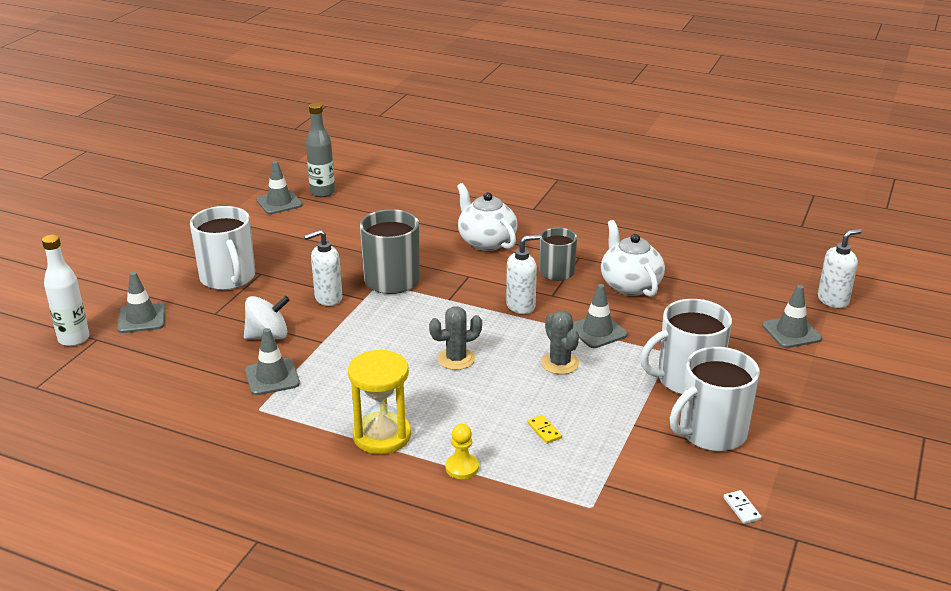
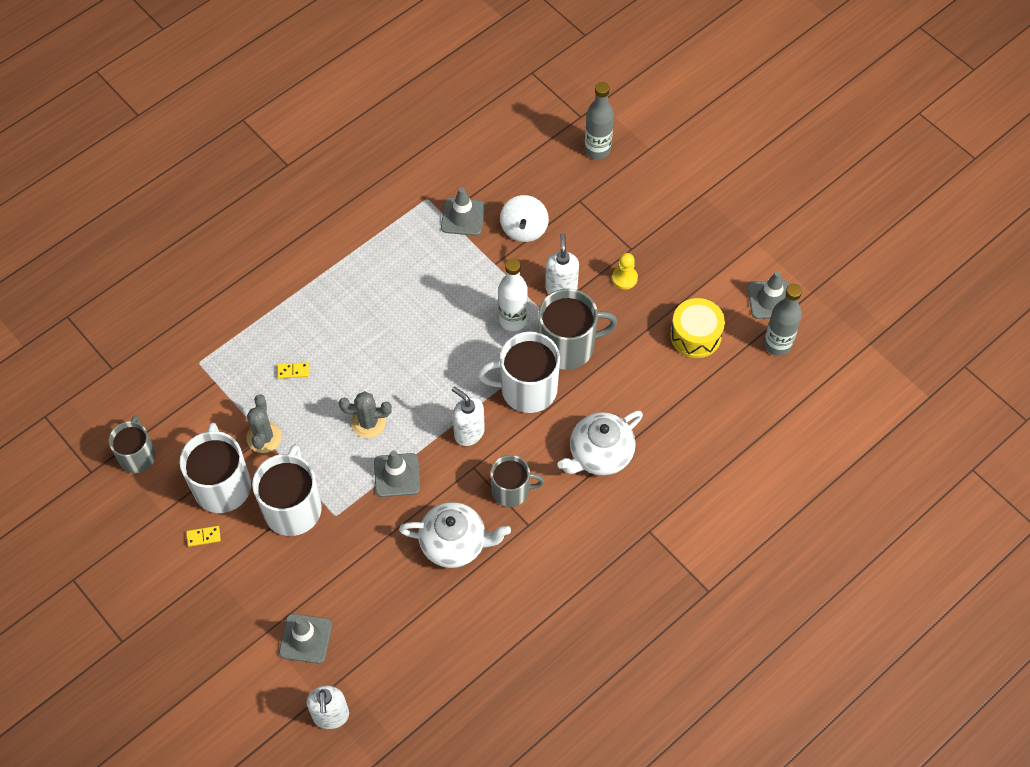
camera: 115 degrees right, 30 degrees up
white bottle [42,235,89,346] -> white bottle moved to [498,258,528,331]
grey traffic cone [117,272,165,333] -> grey bottle [584,82,614,159]
white mug [190,206,255,290] -> white mug moved to [478,332,560,413]
yellow hourglass [348,349,411,454] -> none
grey cactus [429,306,482,370] -> grey cactus moved to [246,394,282,453]
yellow pawn [445,424,479,479] -> yellow pawn moved to [612,253,638,290]
white teapot [457,183,518,251] -> white teapot turned 150 degrees clockwise [557,411,643,476]
white soap dispenser [506,234,540,314] -> white soap dispenser turned 135 degrees clockwise [452,386,485,446]
white domino [723,490,762,524] -> grey mug [109,416,156,473]
none -> yellow domino [186,526,221,547]
none -> yellow drum [670,298,725,358]

